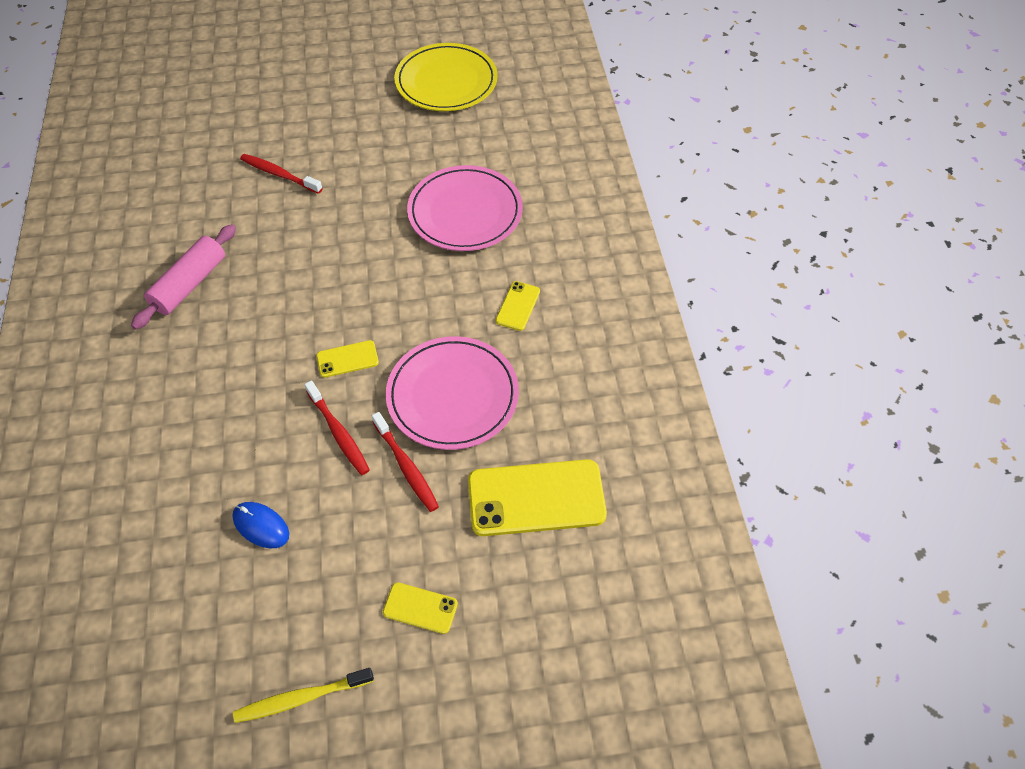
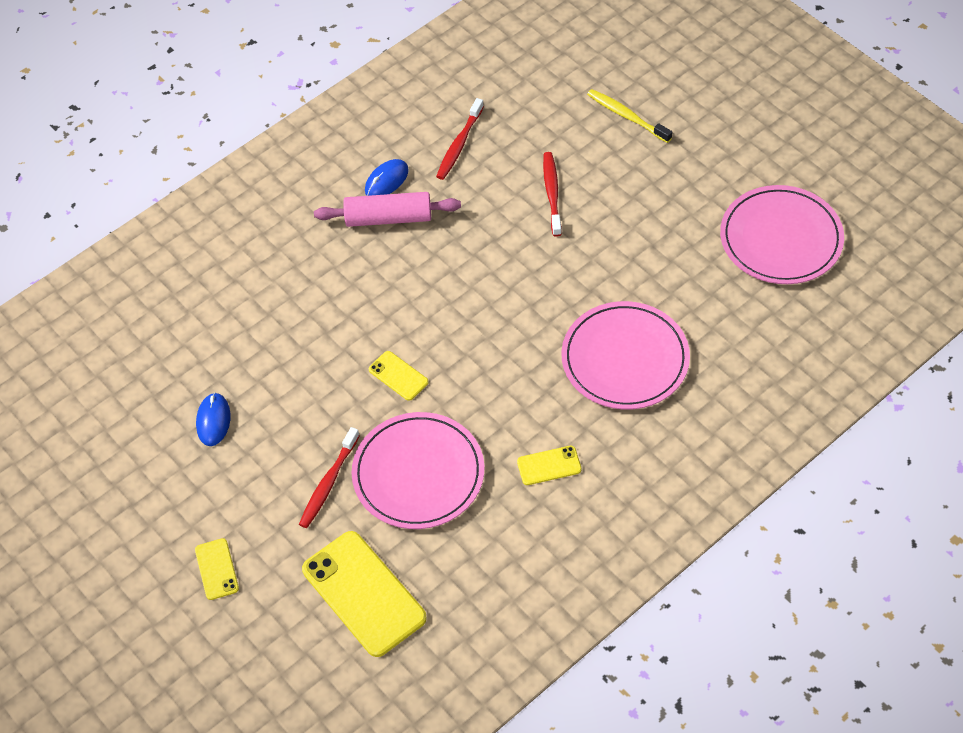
camera: 60 degrees right, 0 degrees up
yellow toothbrush [233,668,374,723] -> yellow toothbrush moved to [587,89,672,143]
red toothbrush [304,381,370,475] -> red toothbrush moved to [436,98,484,180]
yellow plate [394,43,498,111] -> pink plate [720,185,844,284]
none -> blue mouse [365,159,409,196]

